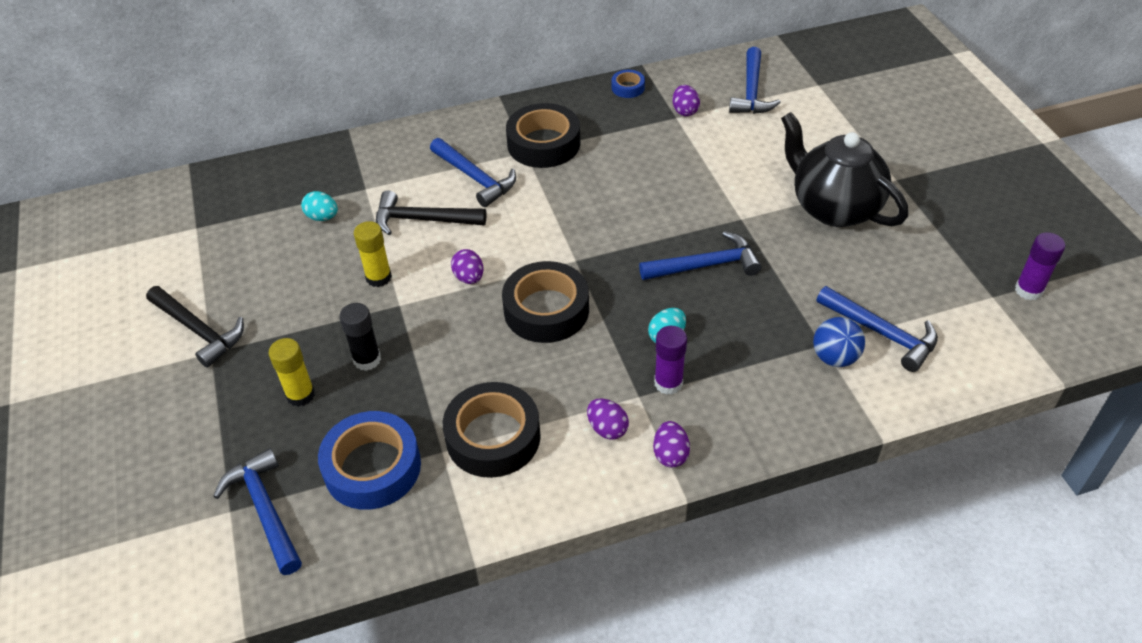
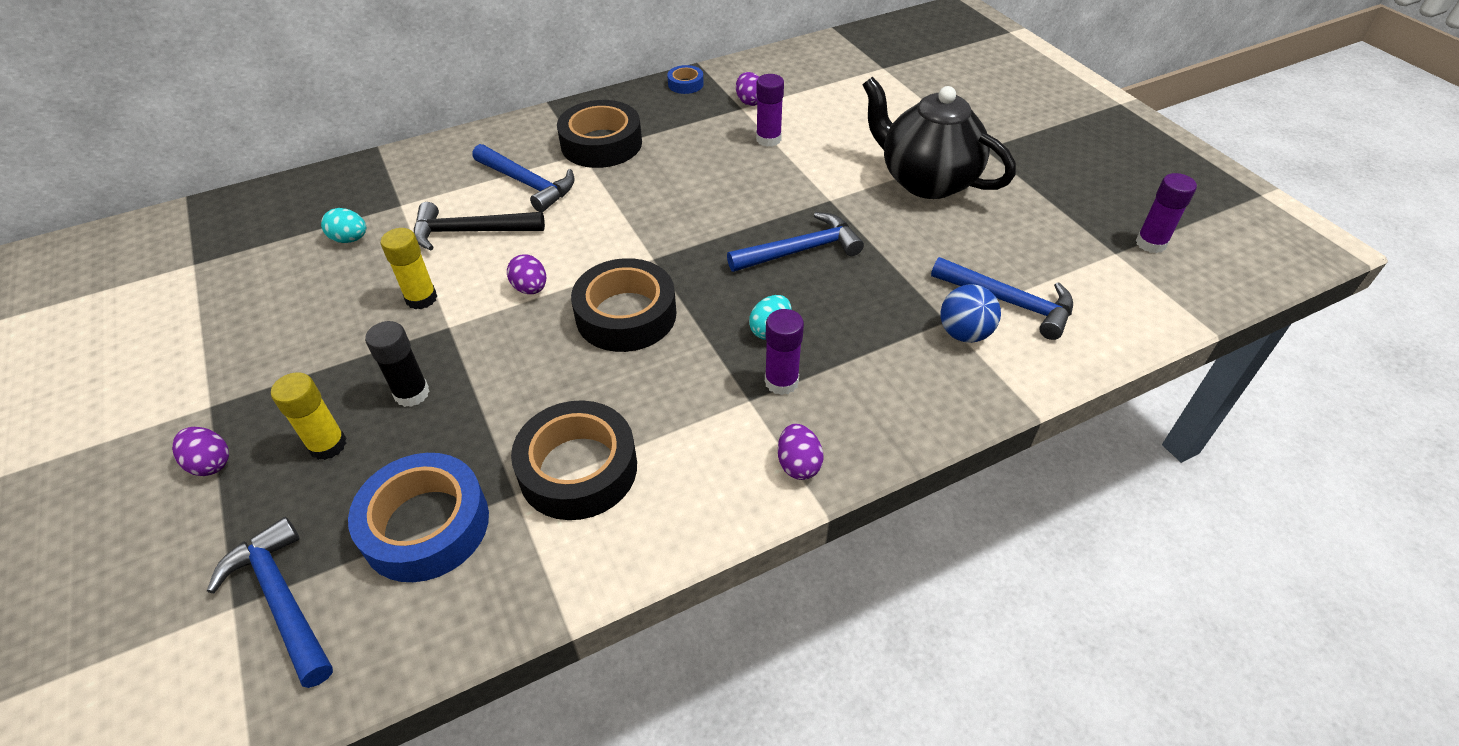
camera: 10 degrees left, 0 degrees up
black hammer [146,286,244,368] -> none
purple egg [587,398,629,440] -> purple egg moved to [172,427,229,476]
blue hammer [729,47,781,114] -> none
none -> purple glue stick [756,74,784,147]

